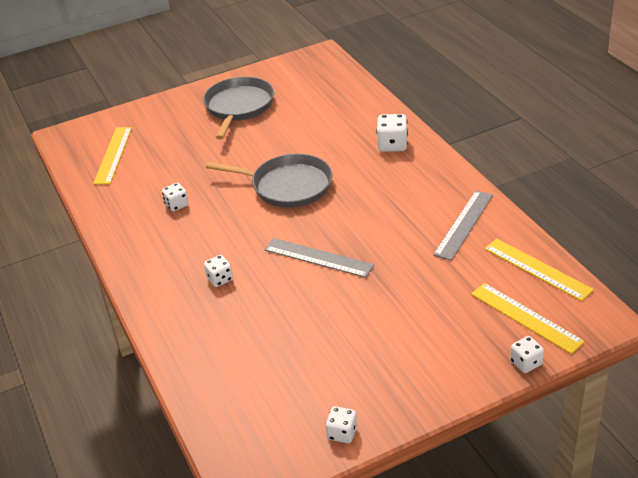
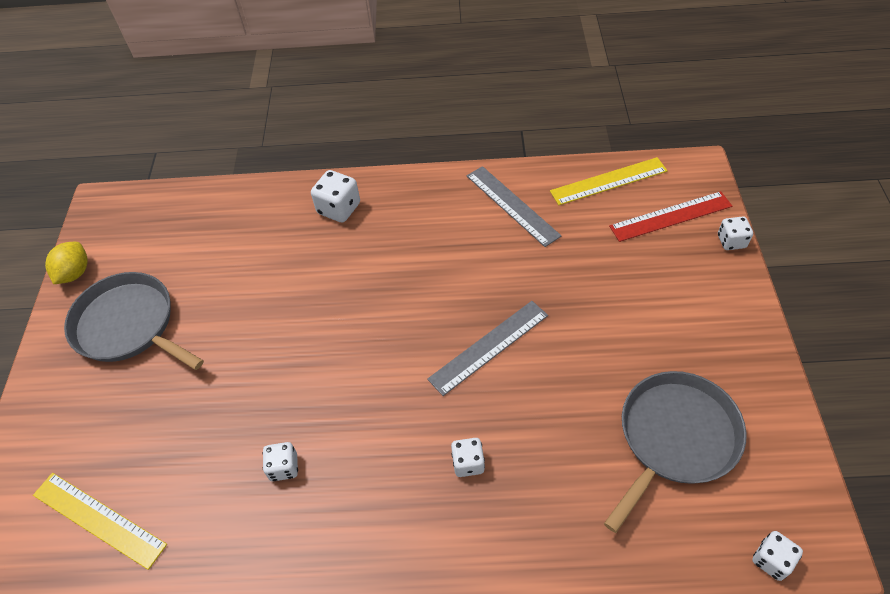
camera: 65 degrees left, 15 degrees up
grey pan [206,154,332,208] -> grey pan moved to [604,371,747,533]
white dice [326,406,357,443] -> white dice moved to [752,531,803,581]
yellow ruler [471,283,585,354] -> red ruler [609,191,732,242]
none -> yellow lemon [45,242,88,284]

